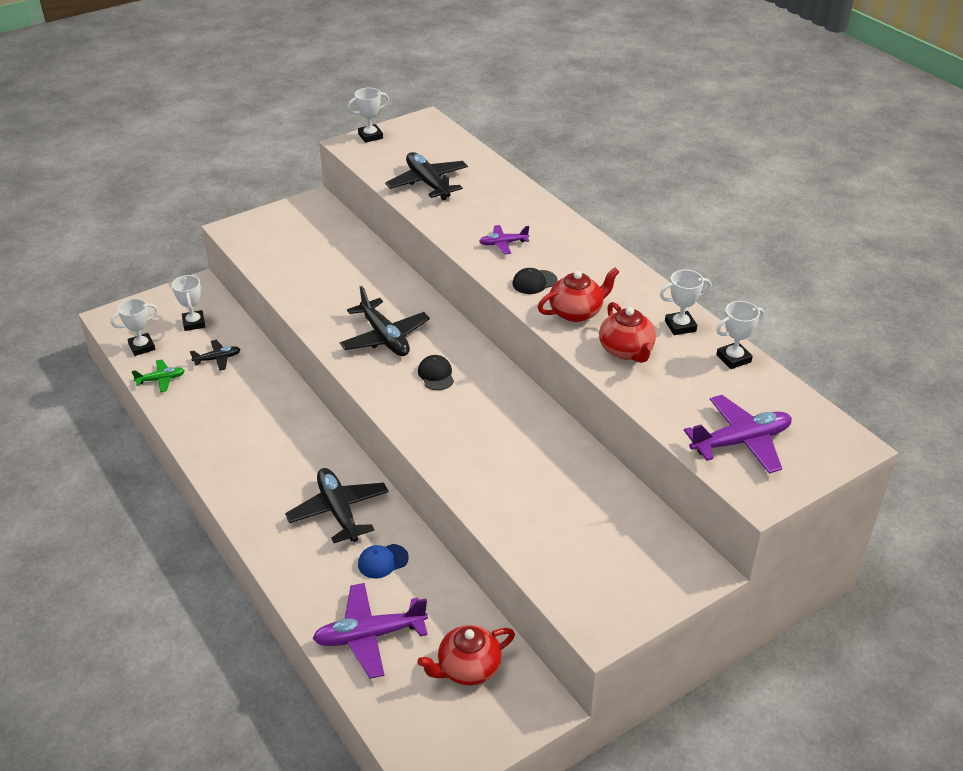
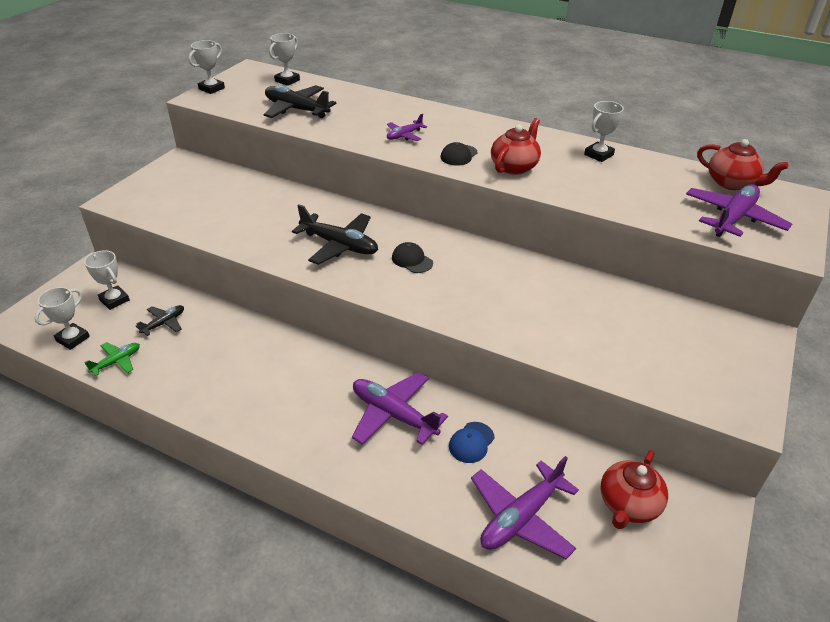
camera: 30 degrees left, 0 degrees up
black plane [285,468,388,543] -> purple plane [352,372,448,445]
red teapot [599,302,656,363] -> red teapot moved to [697,139,788,190]
white trophy [716,301,764,369] -> white trophy moved to [269,33,300,86]

